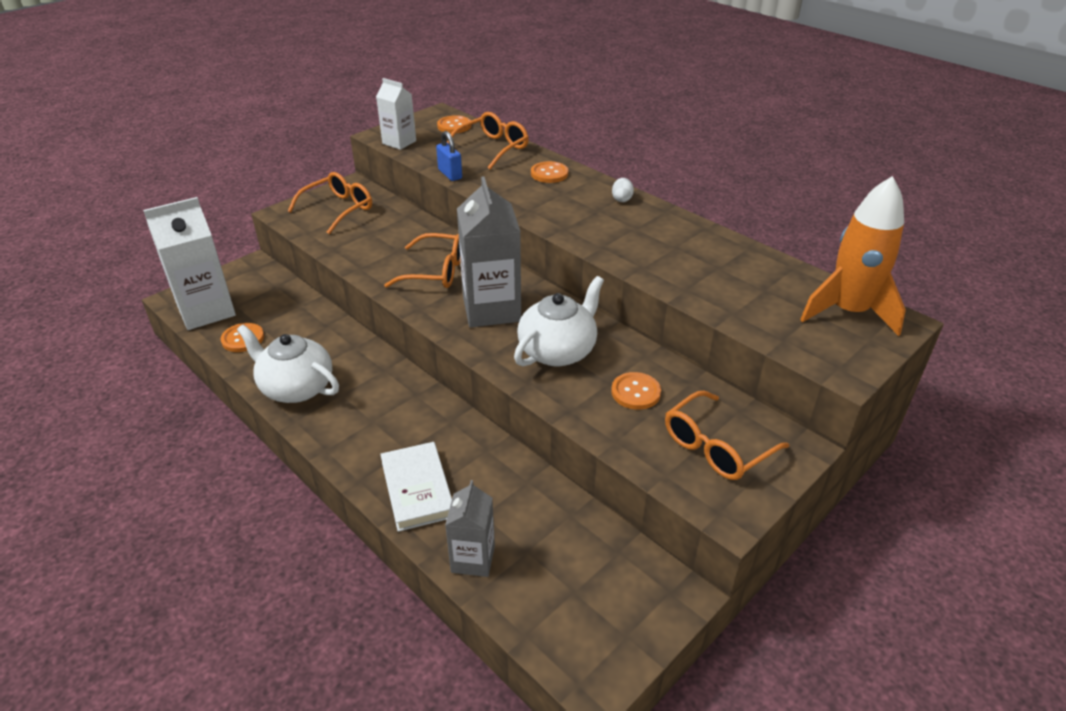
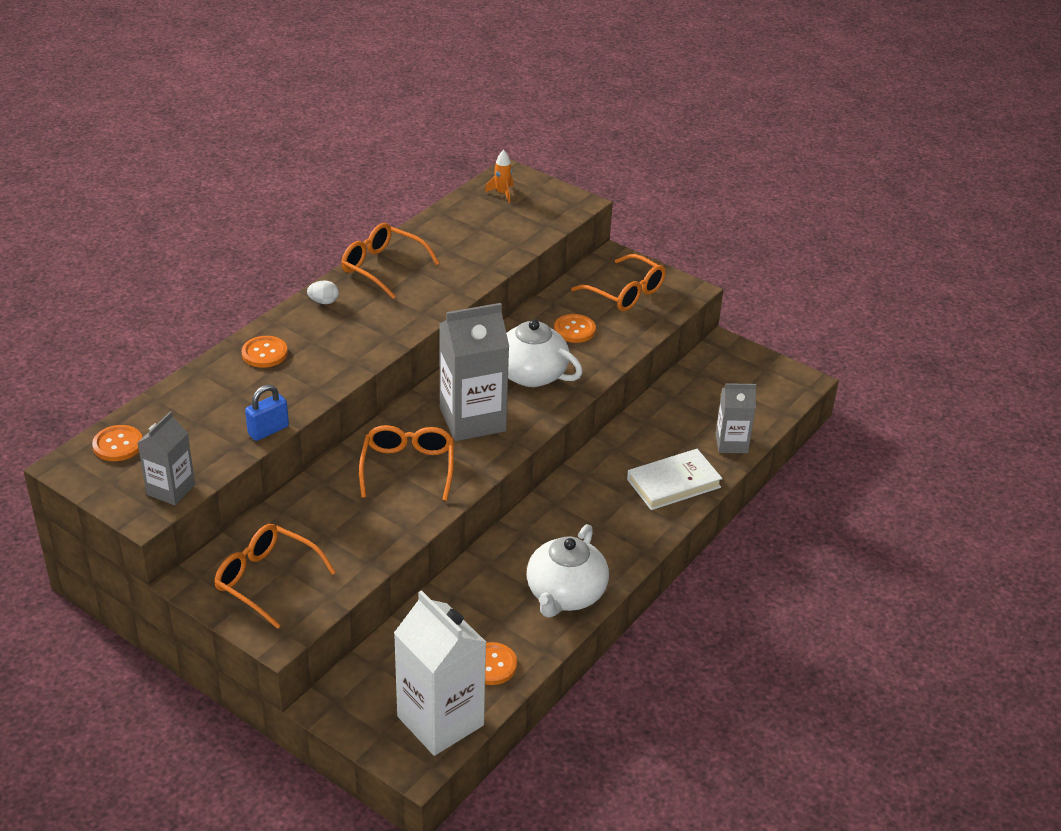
camera: 100 degrees left, 0 degrees up
white carton [376,78,416,150] -> grey carton [138,411,195,505]
orange glasses [447,112,529,170] -> orange glasses moved to [341,223,440,299]
orange rocket [800,176,906,336] -> orange rocket [485,150,514,203], size x0.42

